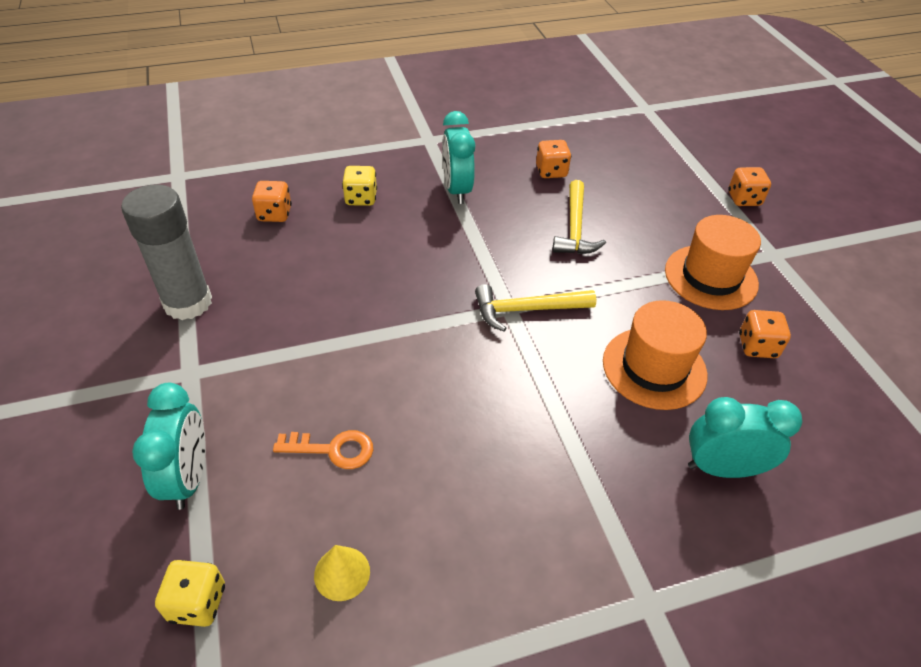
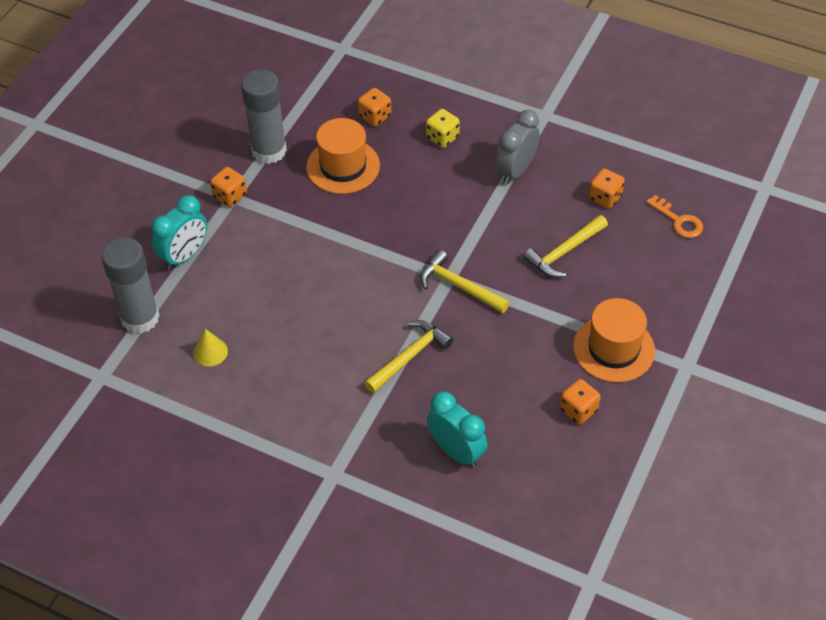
camera: 45 degrees right, 5 degrees up
yellow dice [155,560,225,627] -> grey glue stick [101,237,160,333]
orange key [273,430,373,469] -> orange key moved to [646,195,703,238]
turquoise clock [442,111,475,204] -> grey clock [496,110,540,184]
orange hat [603,300,708,410] -> orange hat moved to [306,118,380,194]
orange dice [728,167,771,206] -> orange dice moved to [210,167,247,207]
none -> yellow hammer [364,320,453,393]

